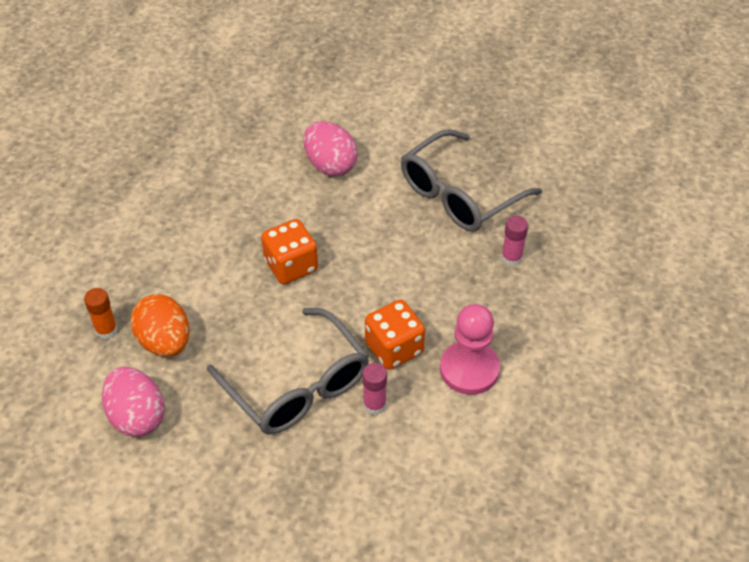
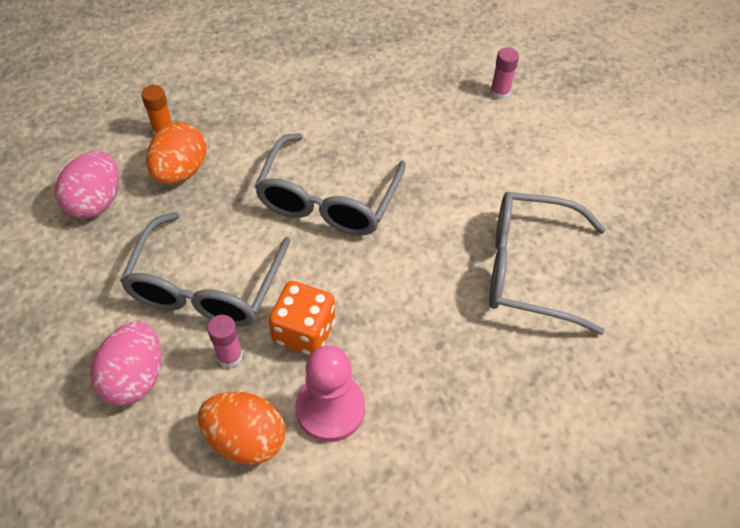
camera: 50 degrees right, 5 degrees up
orange dice [261,219,318,284] -> grey glasses [254,133,406,235]
pink egg [303,121,358,176] -> pink egg moved to [90,321,161,406]
pink glue stick [501,216,528,266] -> pink glue stick moved to [490,47,519,100]
none -> orange egg [198,392,285,465]

